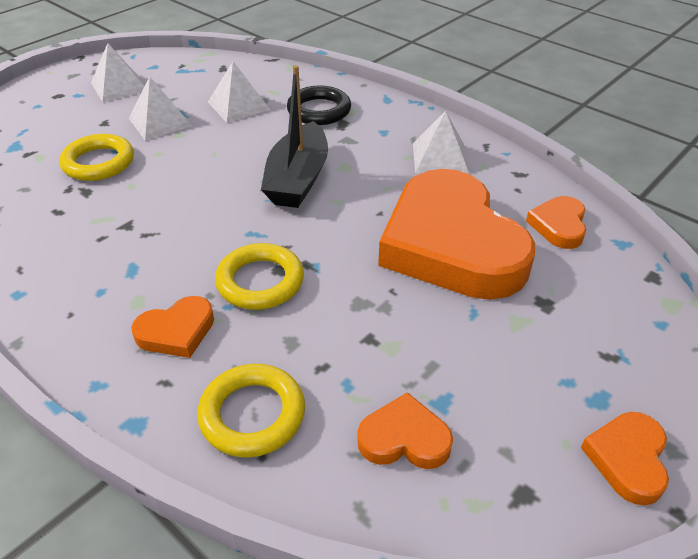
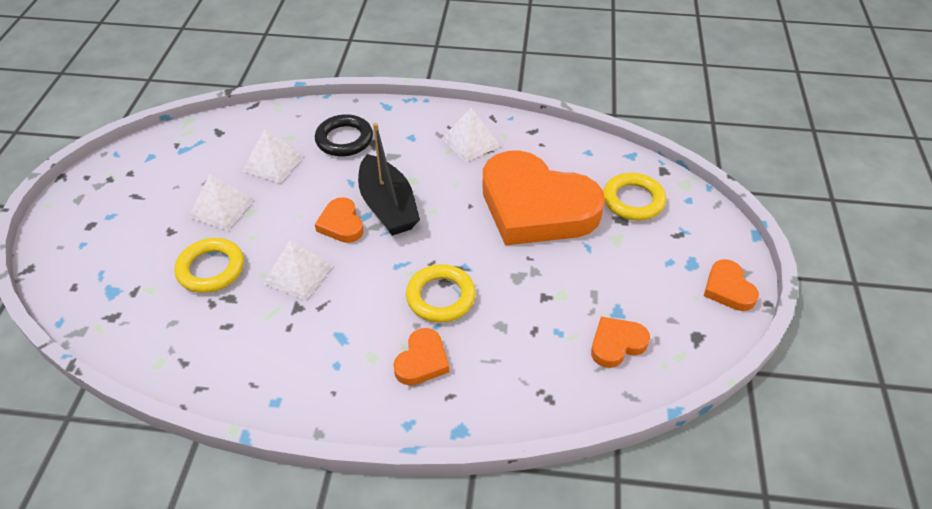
camera: 35 degrees left, 5 degrees up
white pyramid [91,43,145,102] -> white pyramid moved to [263,241,333,301]
yellow ring [197,364,305,458] -> yellow ring moved to [603,173,666,220]
orange heart [526,196,586,249] -> orange heart moved to [315,197,364,243]

